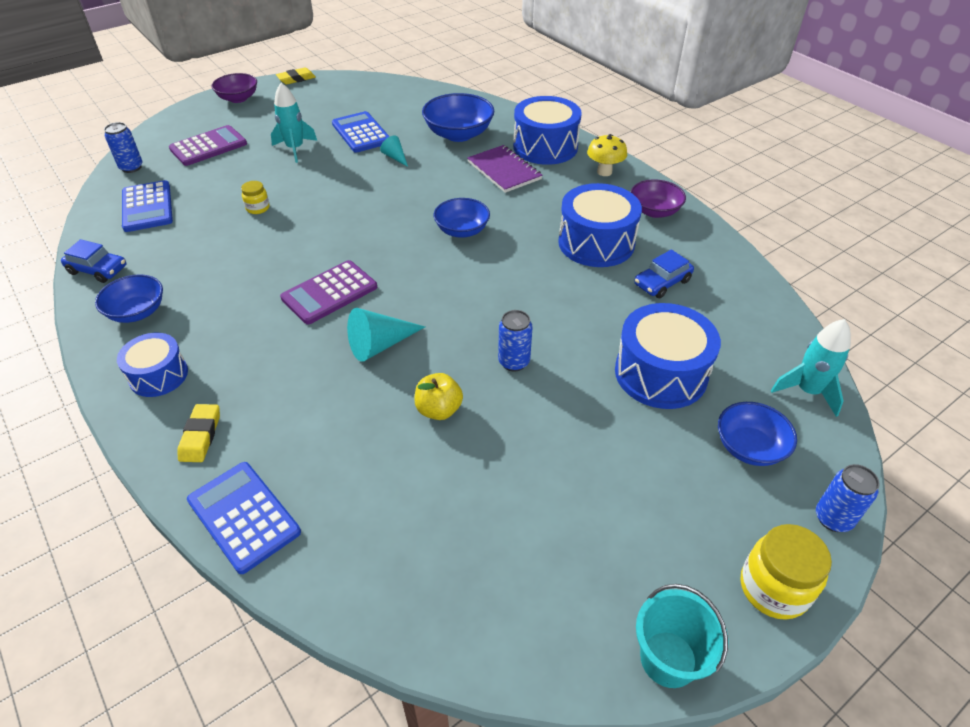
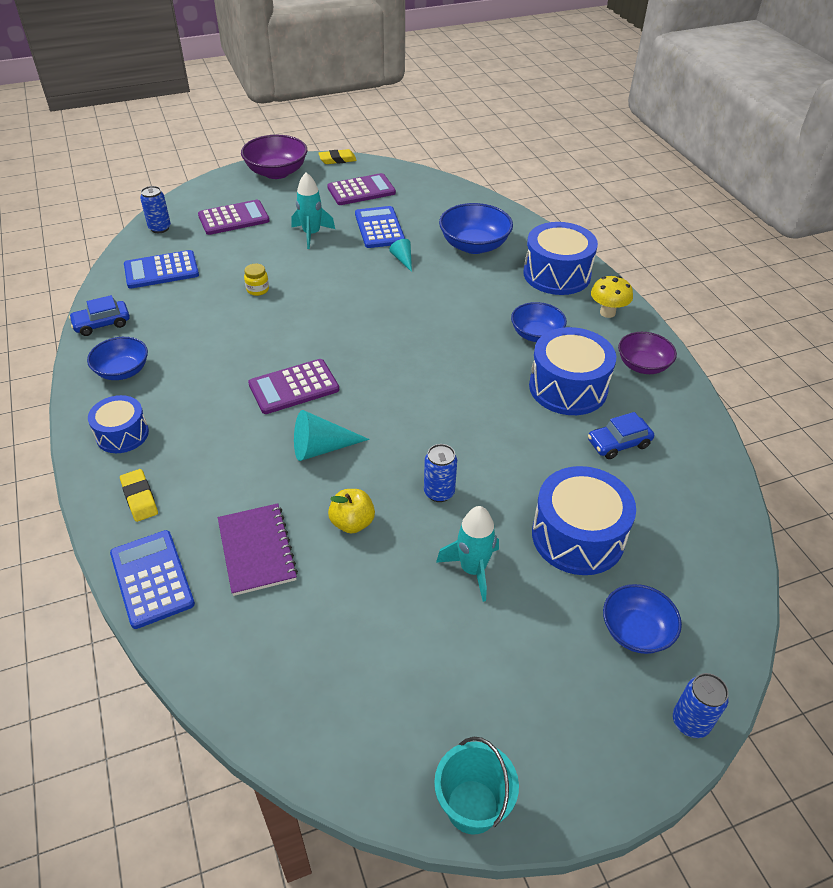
camera: 15 degrees right, 0 degrees up
blue car [61,239,126,283] -> blue car turned 120 degrees clockwise [69,295,130,336]
blue calculator [122,180,173,232] -> blue calculator turned 75 degrees clockwise [124,250,199,289]
yellow eraser [177,404,220,462] -> yellow eraser turned 45 degrees counterclockwise [120,469,158,522]
purple bowl [212,73,257,103] -> purple bowl [241,135,307,179], size x1.50
blue bowl [434,198,490,238] -> blue bowl moved to [511,302,567,342]
purple notebook [467,145,542,193] -> purple notebook moved to [218,503,298,596]
yellow jar [741,524,832,620] -> none
turquoise rocket [771,319,851,417] -> turquoise rocket moved to [436,506,499,602]
none -> purple calculator [327,173,396,205]

